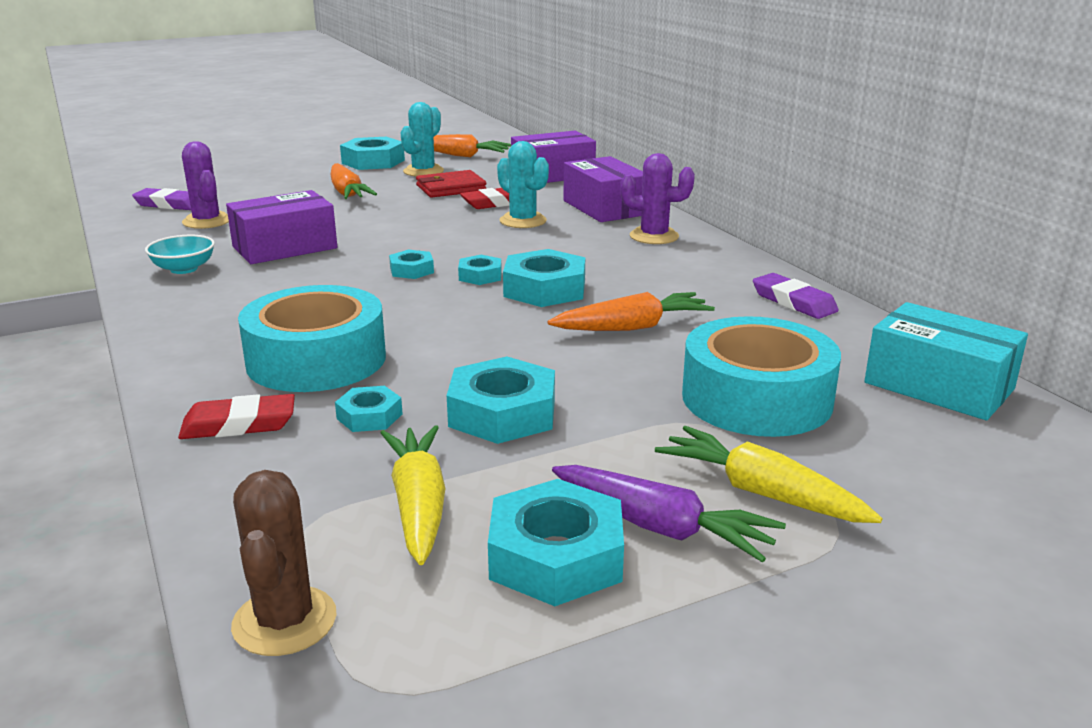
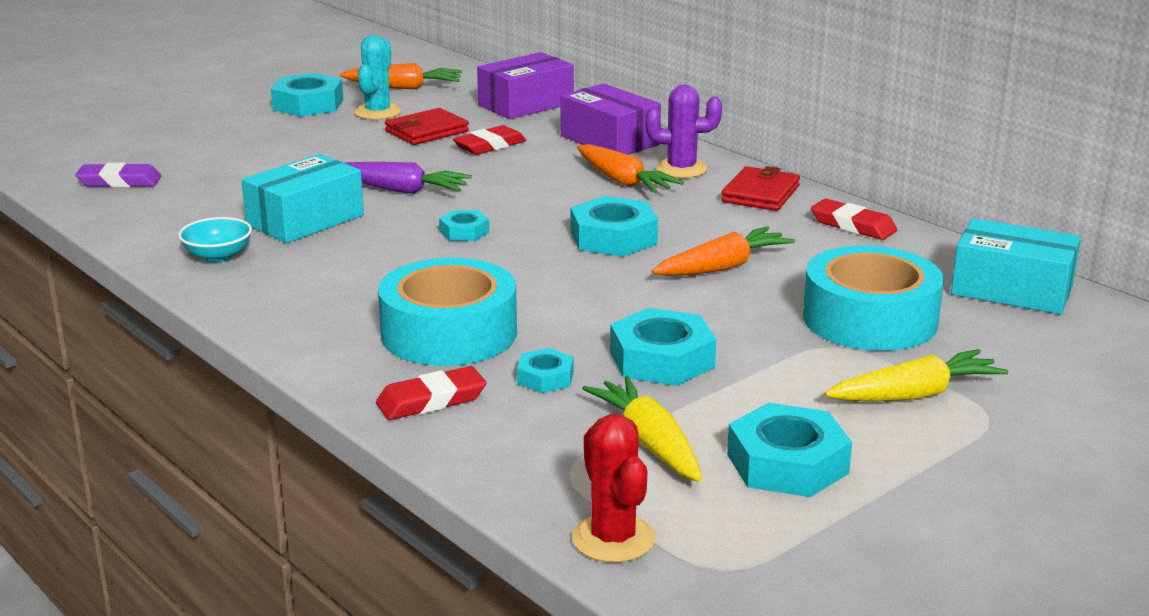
camera: 15 degrees left, 0 degrees up
purple cactus [182,141,229,229] -> none
purple box [226,190,337,264] -> turquoise box [241,154,364,243]
brown cactus [231,470,337,656] -> red cactus [572,414,655,563]
orange carrot [330,163,377,199] -> orange carrot moved to [577,144,684,193]
turquoise nut [458,255,502,285] -> none
turquoise cactus [497,141,549,228] -> none
purple carrot [552,465,786,563] -> purple carrot moved to [345,162,472,194]
yellow carrot [655,426,883,523] -> yellow carrot turned 135 degrees clockwise [825,349,1008,401]
purple eraser [753,273,839,319] -> red eraser [811,199,897,240]
none -> red wallet [721,166,800,211]

